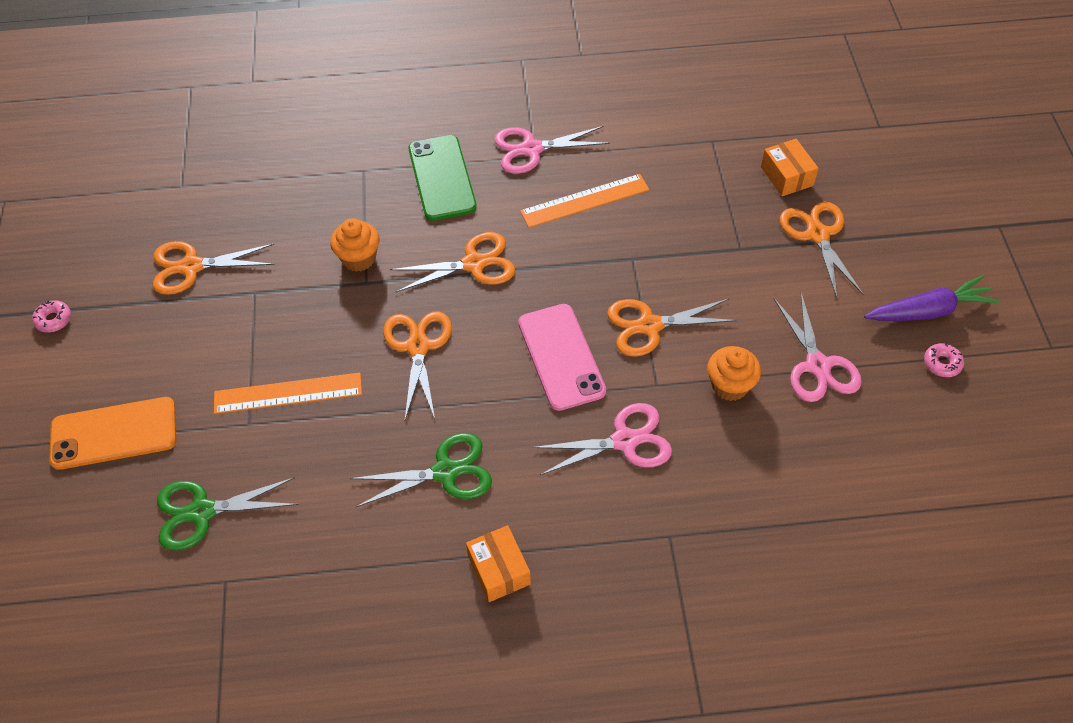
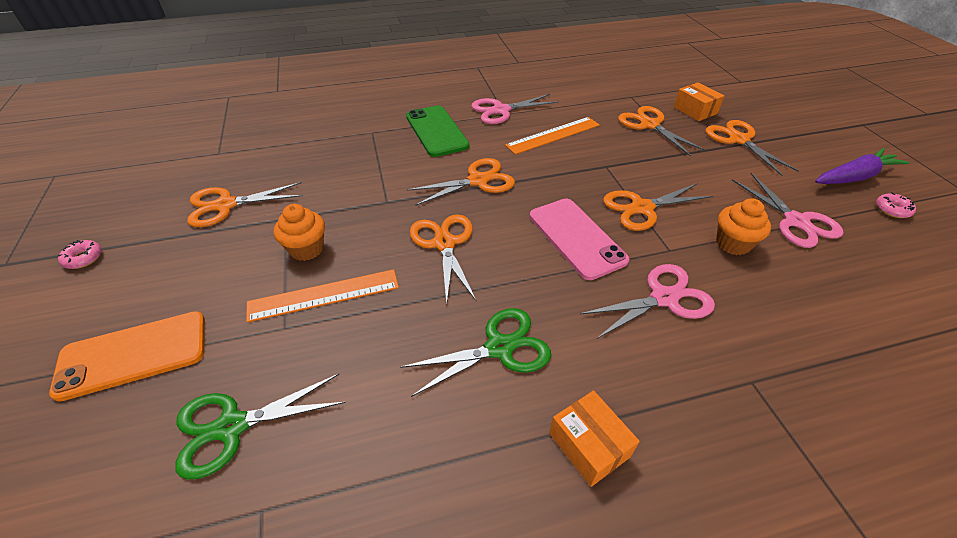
camera: 10 degrees left, 10 degrees down
orange cupcake [330,218,379,272] -> orange cupcake moved to [274,204,325,261]
none -> orange scissors [618,106,706,156]

